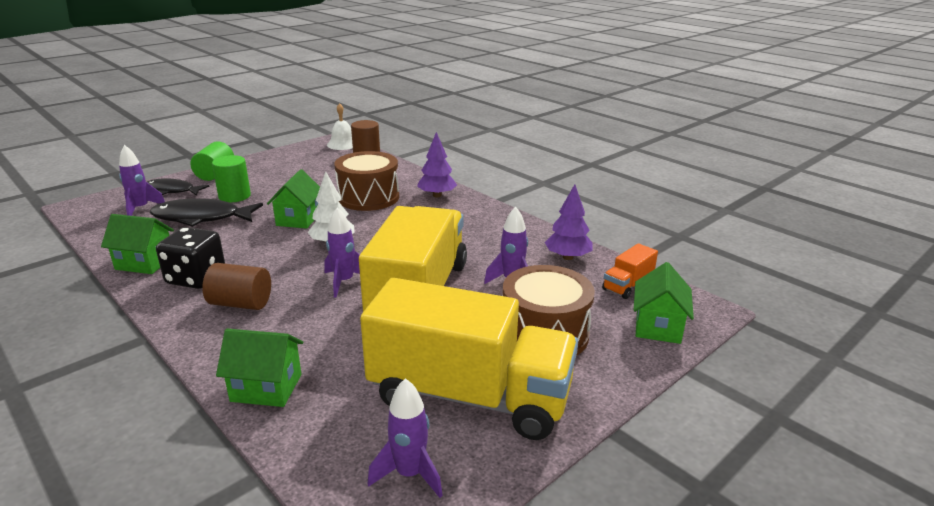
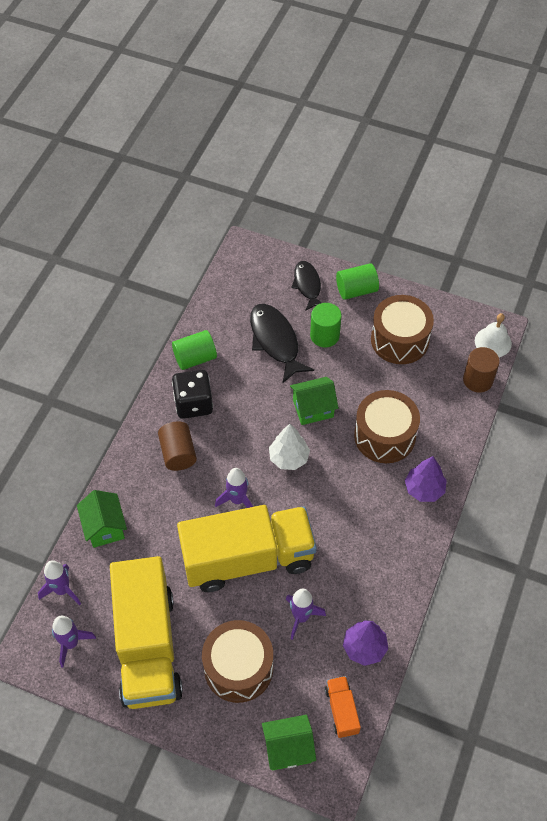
camera: 65 degrees right, 30 degrees up
green house [101,214,174,274] -> green cylinder [172,330,217,370]
purple rocket [119,145,165,216] -> purple rocket moved to [38,560,81,605]
orange truck [602,243,658,299] -> orange truck turned 60 degrees clockwise [325,676,361,738]
none -> brown drum [371,295,434,364]

